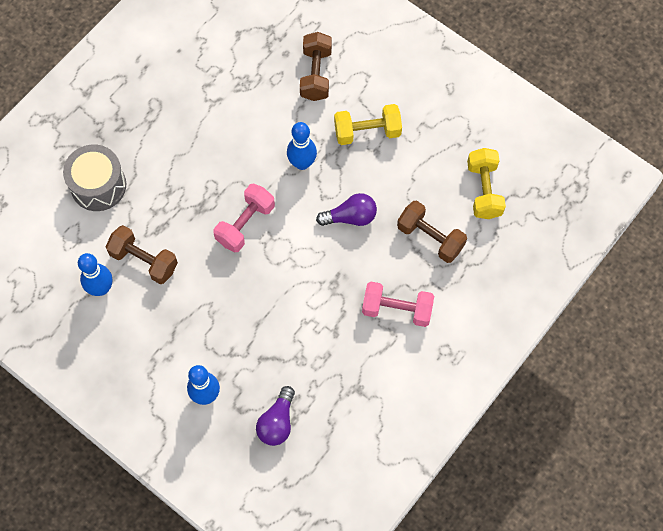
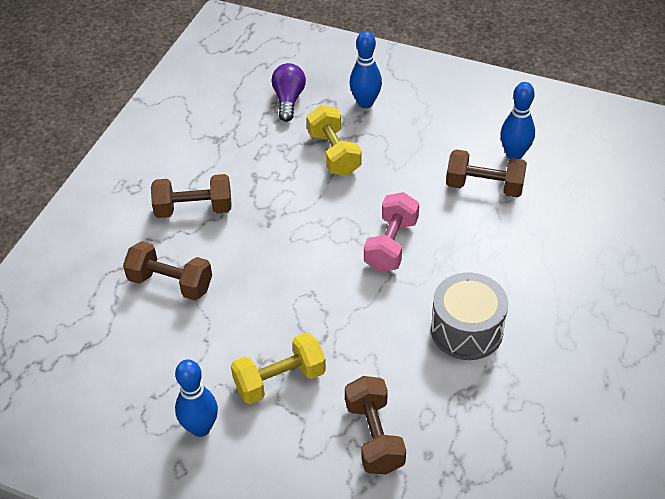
camera: 165 degrees right, 20 degrees down
grey drum [63,144,126,211] -> grey drum moved to [431,272,508,360]
blue bowling pin [287,122,317,170] -> blue bowling pin moved to [175,359,218,437]
purple light bulb [316,193,377,226] -> none
pink dumbbell [362,282,434,327] -> brown dumbbell [151,174,232,218]
yellow dumbbell [467,148,506,219] -> yellow dumbbell moved to [307,105,361,176]

